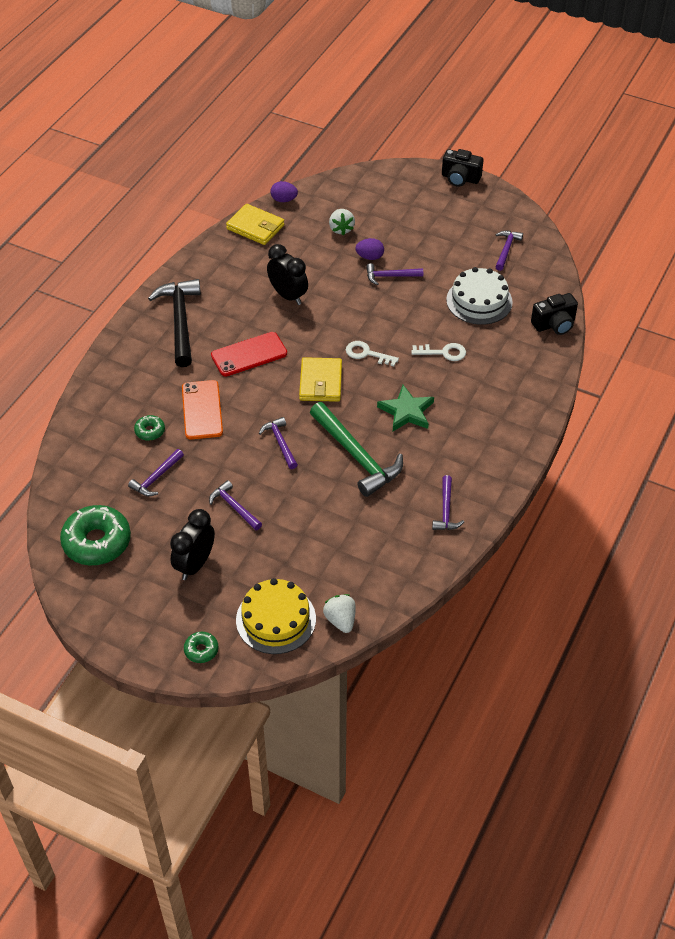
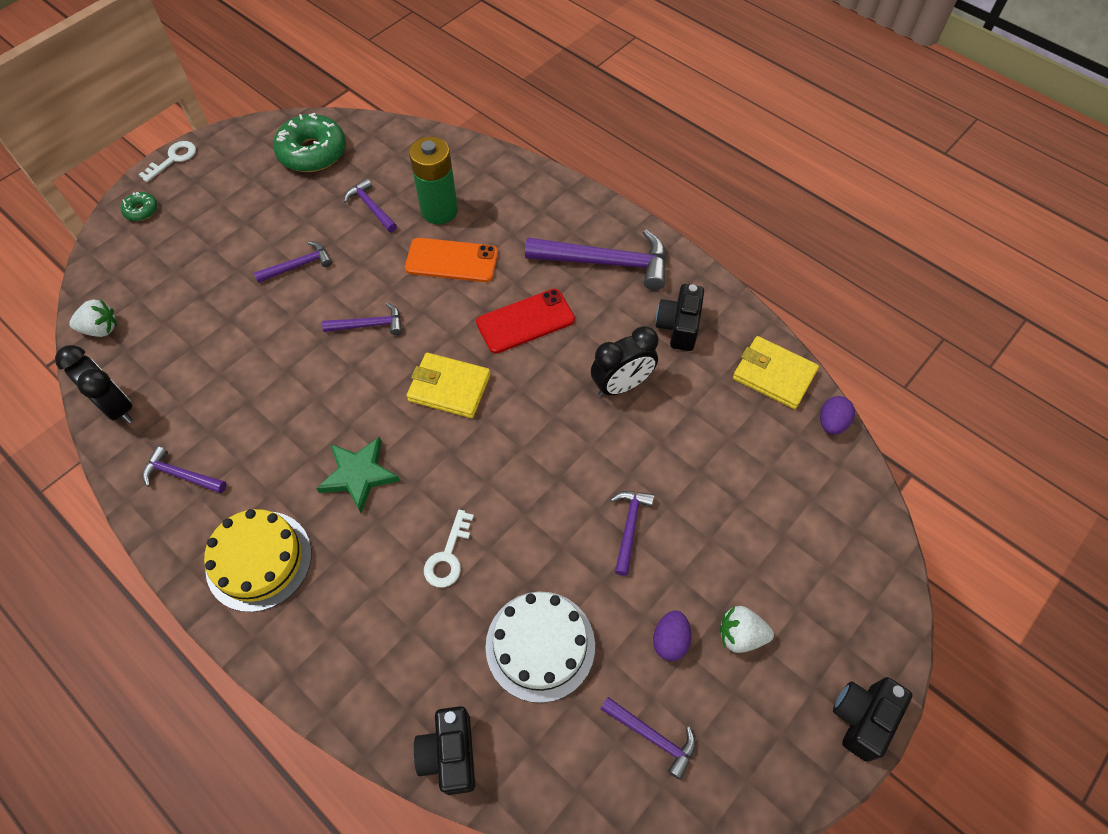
camera: 105 degrees right, 10 degrees up
green donut [134,415,165,441] -> green battery [409,137,458,224]
black hammer [148,279,201,367] -> purple hammer [525,230,667,290]
black clock [170,509,215,580] -> black clock moved to [55,345,133,423]
red phone [211,332,287,377] -> red phone turned 75 degrees clockwise [476,289,575,354]
yellow wallet [226,204,284,245] -> yellow wallet turned 75 degrees clockwise [733,336,819,409]
yellow cake [236,578,316,654] -> yellow cake moved to [204,509,312,612]
green hammer [310,402,403,497] -> none
white strawberry [329,209,355,235] -> white strawberry moved to [720,606,774,653]
white key [346,341,399,366] -> white key moved to [138,141,196,182]
purple egg [355,238,384,260] -> purple egg moved to [653,610,691,661]
none -> black camera [656,284,704,351]

